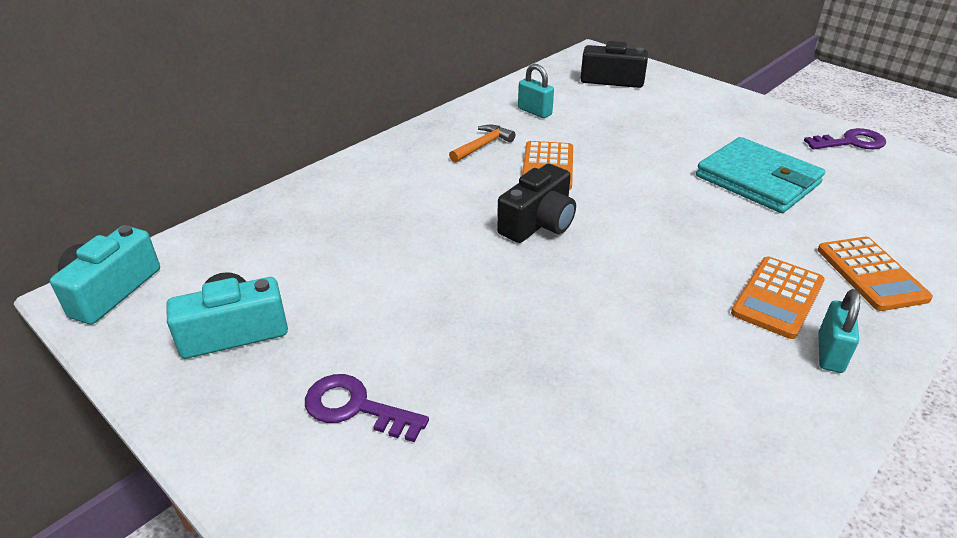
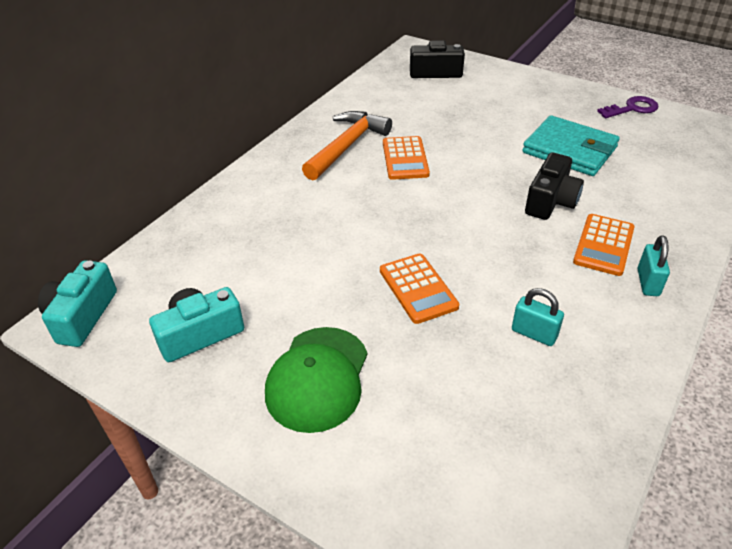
camera: 10 degrees left, 5 degrees up
purple key [305,374,429,442] -> green cap [265,327,367,433]
orange hammer [449,125,515,163] -> orange hammer [302,111,392,180], size x1.83
black camera [497,164,576,243] -> black camera moved to [525,153,584,220]
turquoise padlock [518,64,554,118] -> turquoise padlock moved to [512,288,564,346]
orange calculator [818,237,933,311] -> orange calculator moved to [380,253,459,324]

